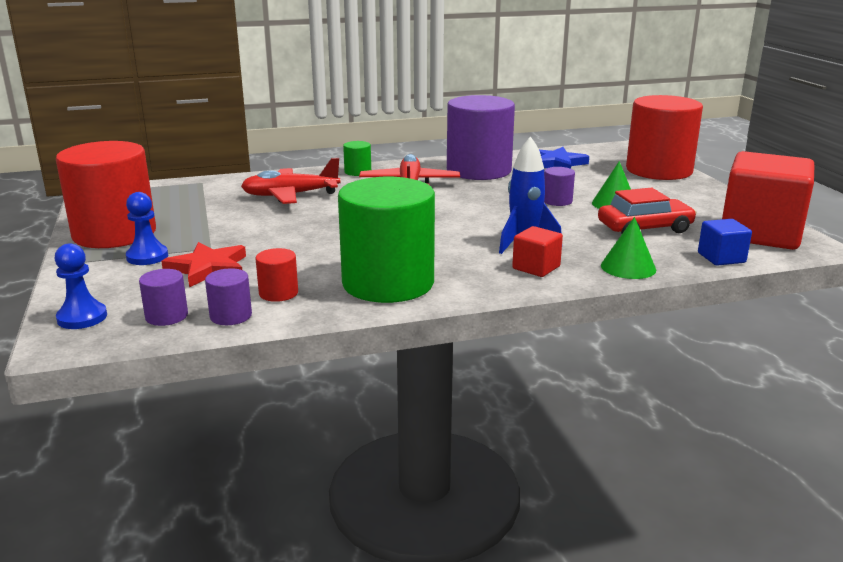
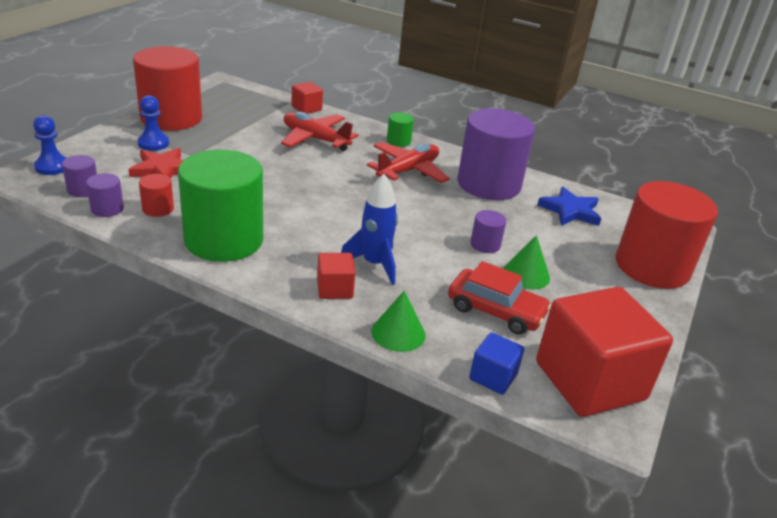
camera: 40 degrees right, 10 degrees up
none -> red cube [292,82,323,114]

